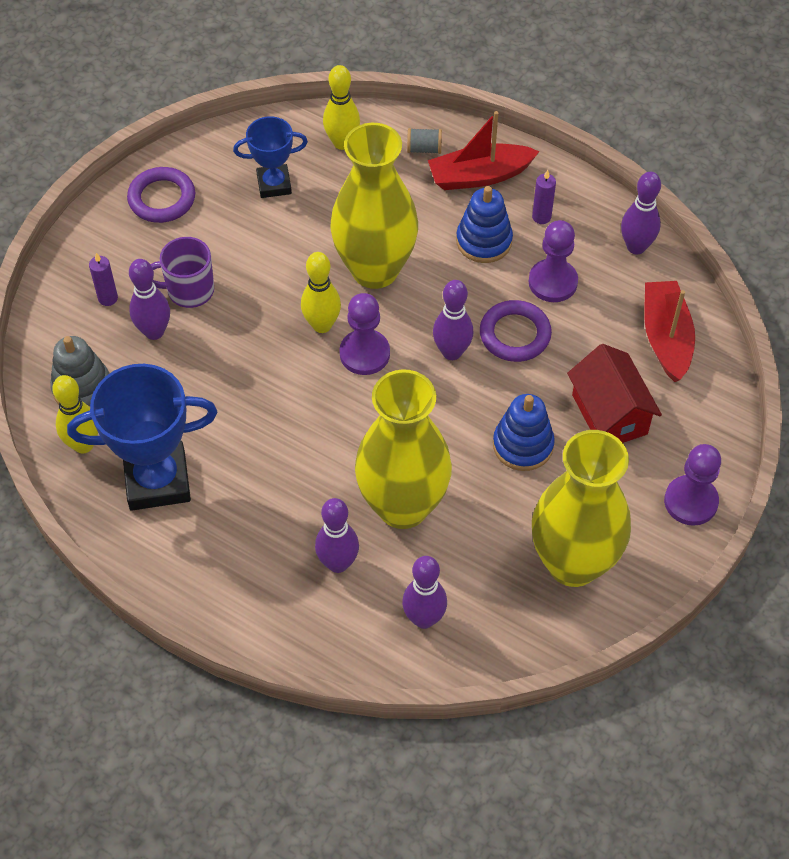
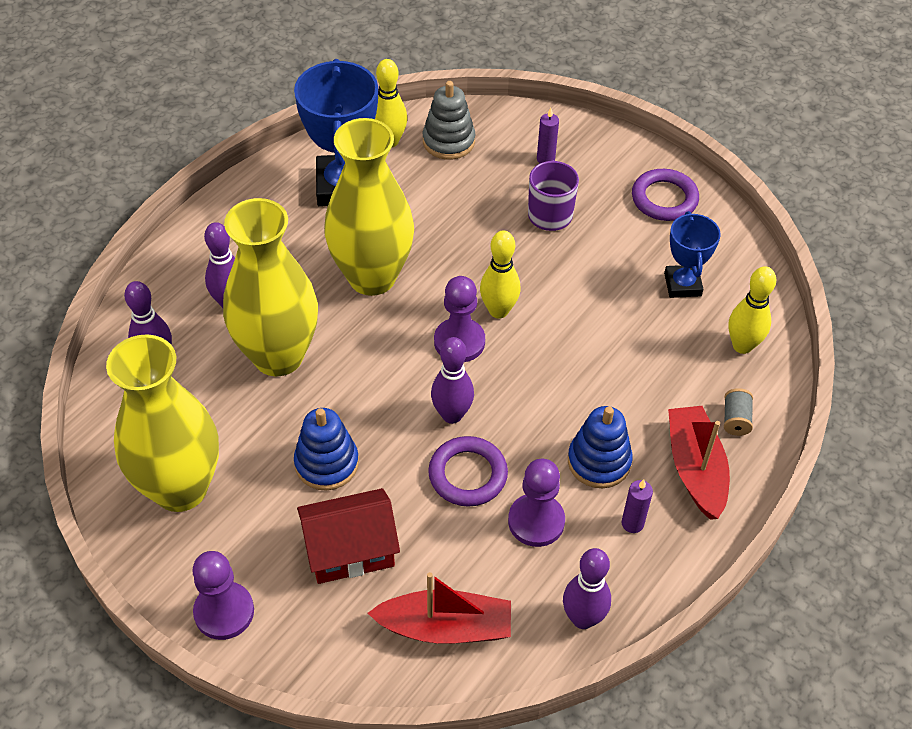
camera: 95 degrees right, 5 degrees down
purple bowling pin [129,259,170,340] -> none
yellow vase [330,123,418,289] -> yellow vase moved to [324,118,414,296]

